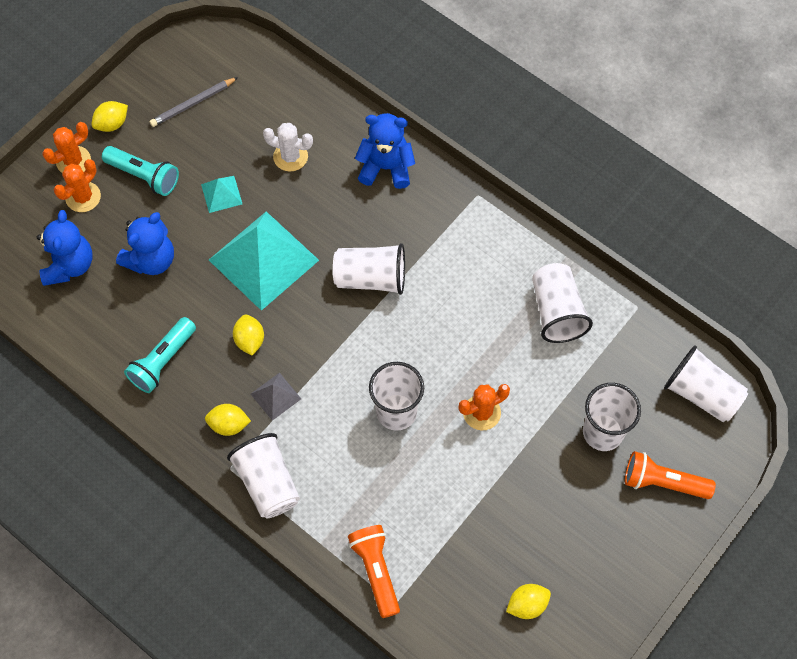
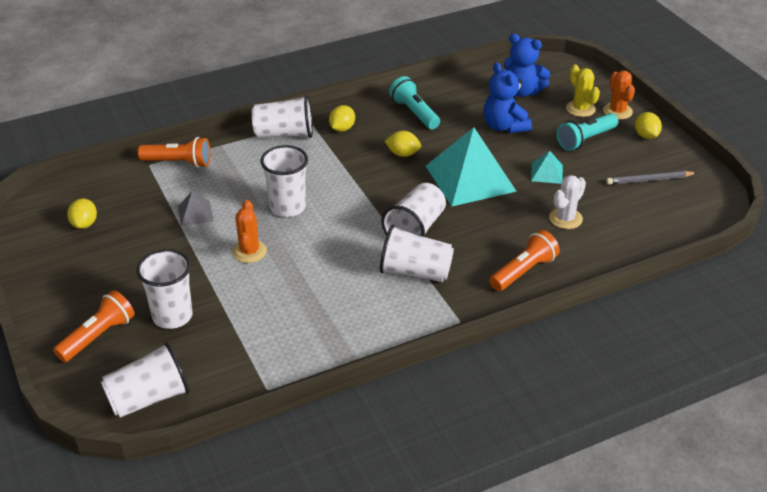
camera: 115 degrees right, 25 degrees down
orange cactus [53,159,101,212] -> yellow cactus [566,65,600,117]
grey pencil [150,77,238,127] -> grey pencil turned 90 degrees counterclockwise [606,171,696,185]
grey pyramid [251,372,301,421] -> grey pyramid moved to [178,191,214,226]
blue teddy bear [355,113,415,189] -> orange flashlight [489,230,560,291]
white cup [532,263,593,343] -> white cup moved to [380,225,454,282]

